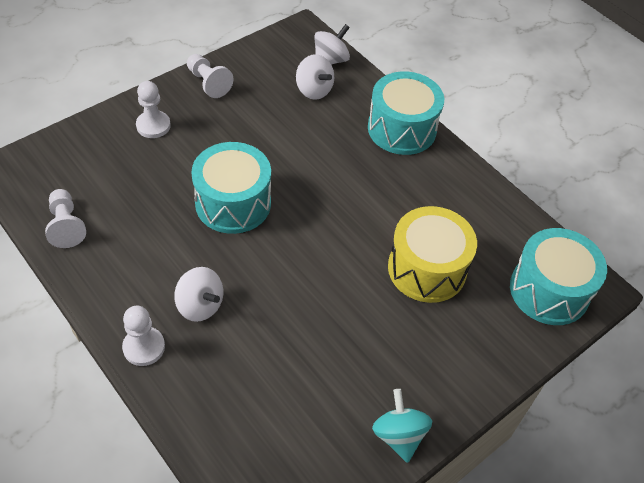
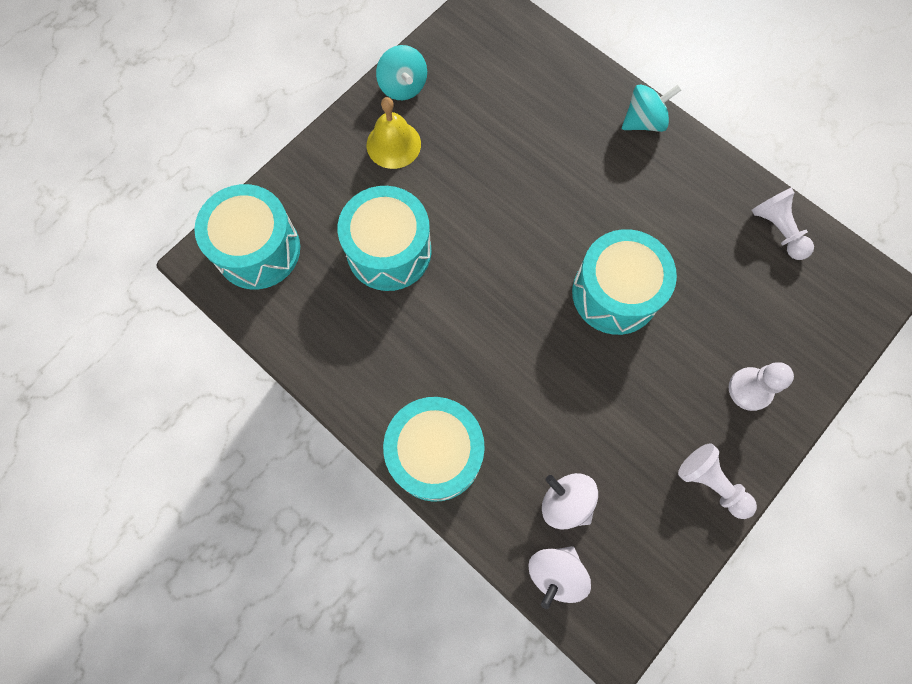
camera: 175 degrees right, 20 degrees up
white pawn [122,306,165,366] -> turquoise spinning top [622,84,681,132]
white spinning top [174,267,223,322] -> none
yellow drum [388,206,477,303] -> turquoise drum [338,186,431,291]
none -> yellow bell [367,97,421,169]

